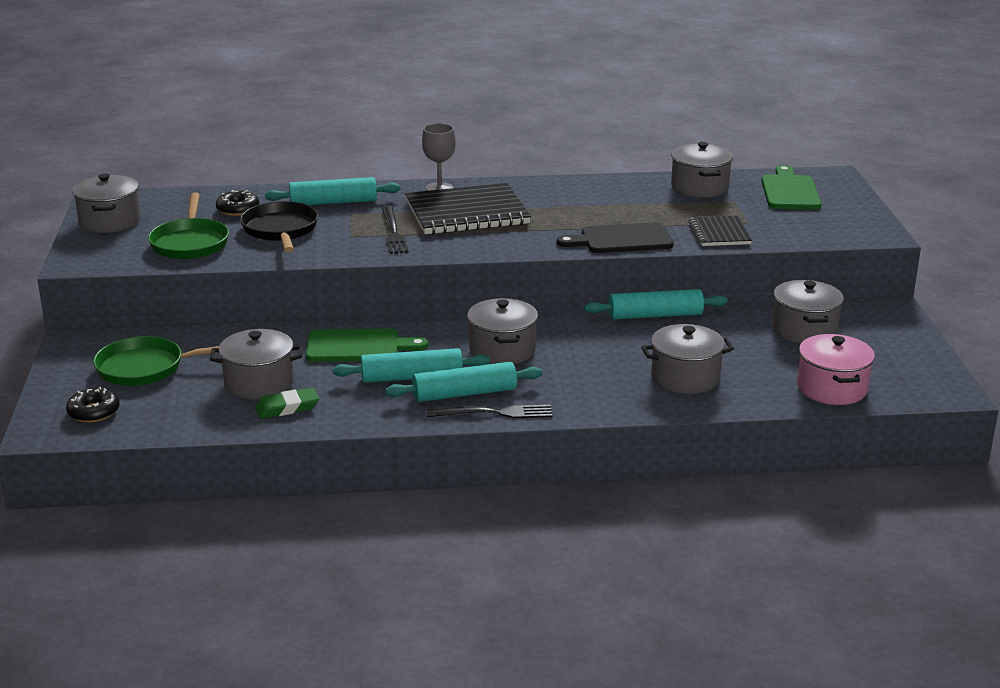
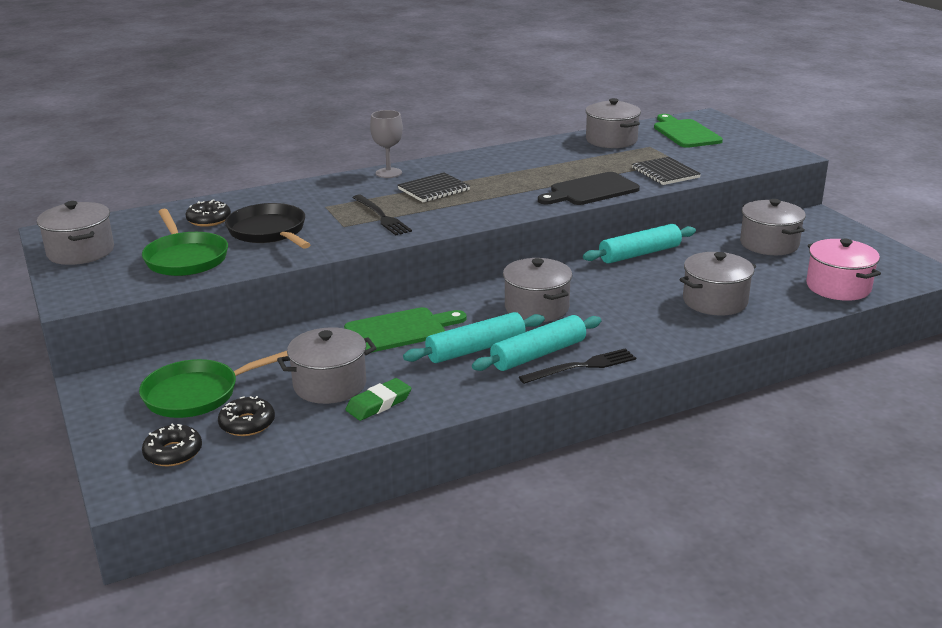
camera: 20 degrees left, 0 degrees up
turquoise rolling pin [265,177,400,205] -> none
black notebook [405,183,531,235] -> black notebook [398,173,470,202], size x0.55
none -> black donut [218,396,275,436]

